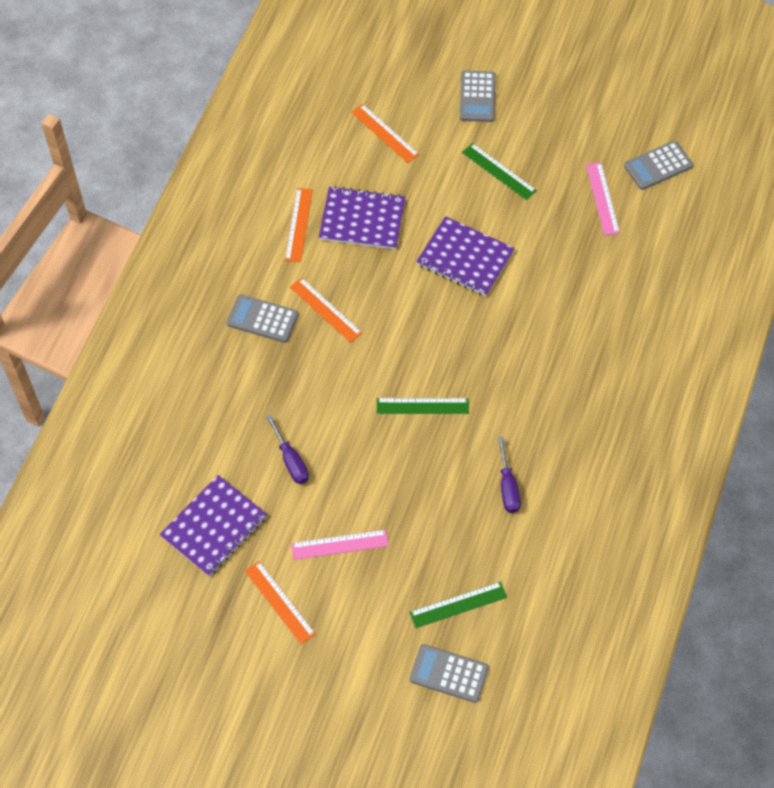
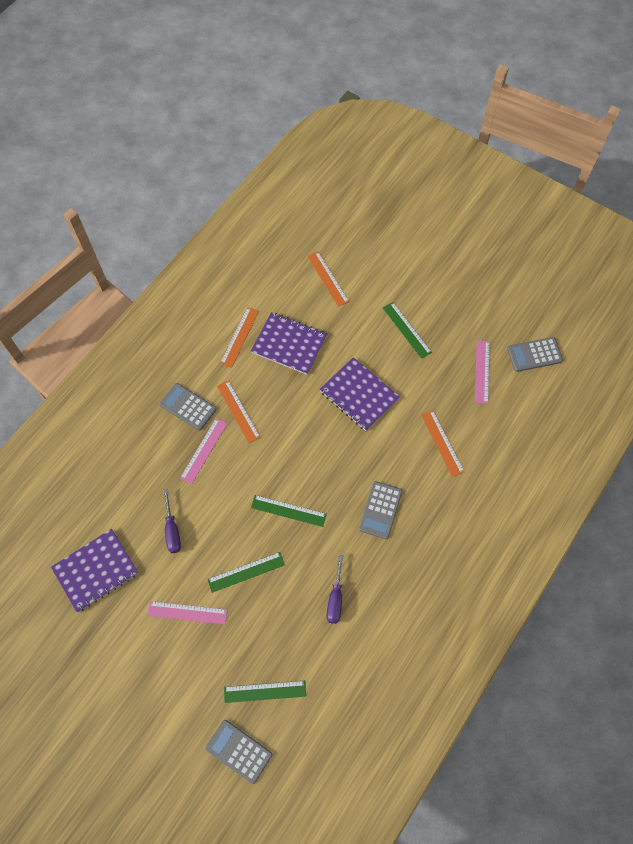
camera: 15 degrees right, 5 degrees up
orange ruler [245,561,316,644] -> orange ruler moved to [421,410,464,477]
grey calculator [460,70,495,122] -> grey calculator moved to [359,481,402,539]
none -> pink ruler [180,418,228,484]
none -> green ruler [207,552,285,593]

